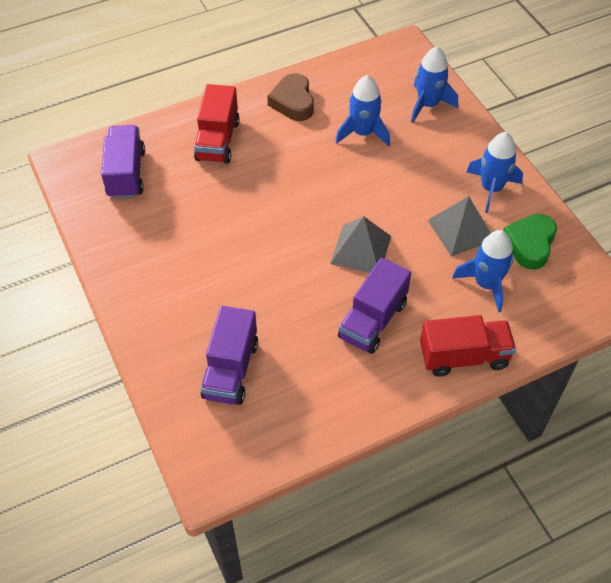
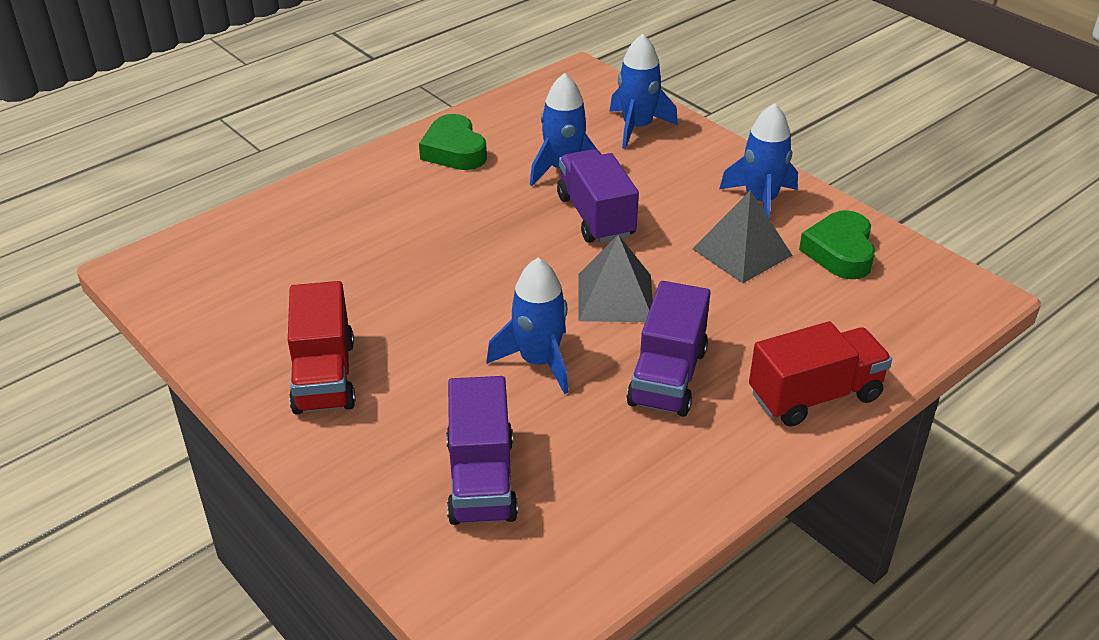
camera: 15 degrees left, 15 degrees down
purple truck [101,125,145,199] -> purple truck moved to [557,149,639,243]
red truck [194,84,240,164] -> red truck moved to [288,281,355,415]
brown heart [267,73,314,121] -> green heart [419,114,487,170]
blue rocket [452,230,514,313] -> blue rocket moved to [486,258,568,394]

